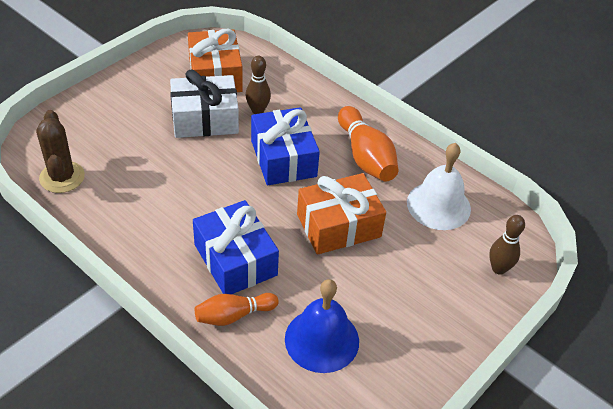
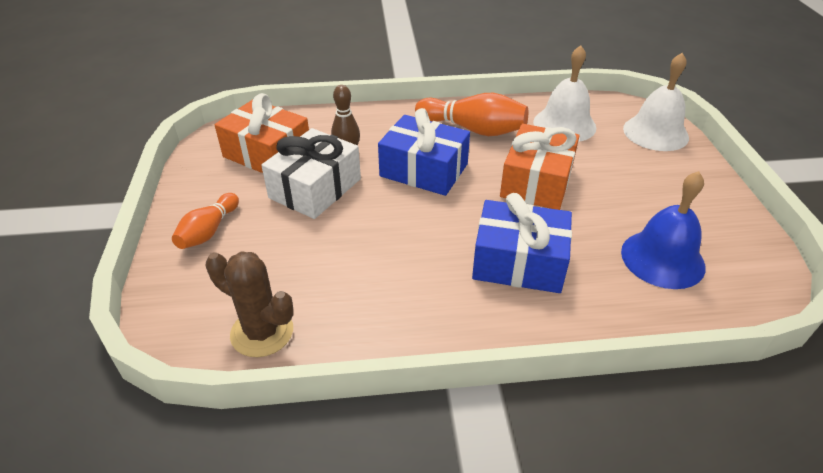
camera: 45 degrees left, 5 degrees down
orange bowling pin [195,293,279,326] -> orange bowling pin moved to [172,193,239,249]
brown bowling pin [489,215,525,275] -> white bell [623,53,689,151]

